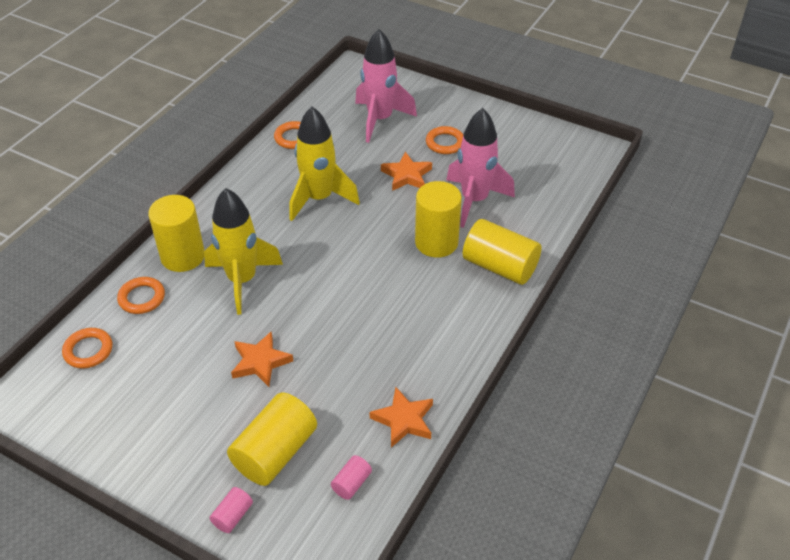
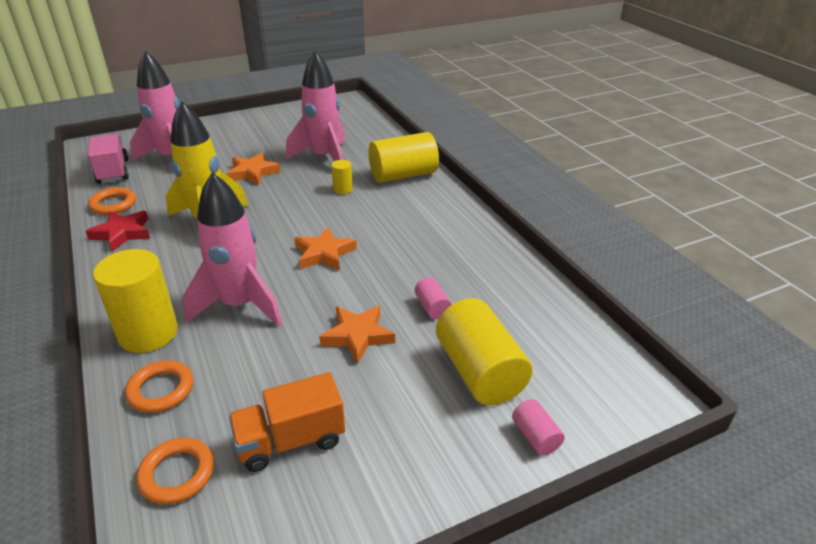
camera: 55 degrees left, 10 degrees down
yellow rocket [204,188,283,315] -> pink rocket [183,172,282,327]
pink cylinder [331,455,372,500] -> pink cylinder moved to [415,277,452,319]
orange star [369,387,433,448] -> orange star moved to [294,227,357,270]
yellow cylinder [415,181,462,258] -> yellow cylinder [331,160,353,194], size x0.46
orange ring [426,126,463,154] -> none
none -> red star [85,211,150,252]
none -> pink truck [88,134,129,184]
none -> orange truck [229,372,345,472]

